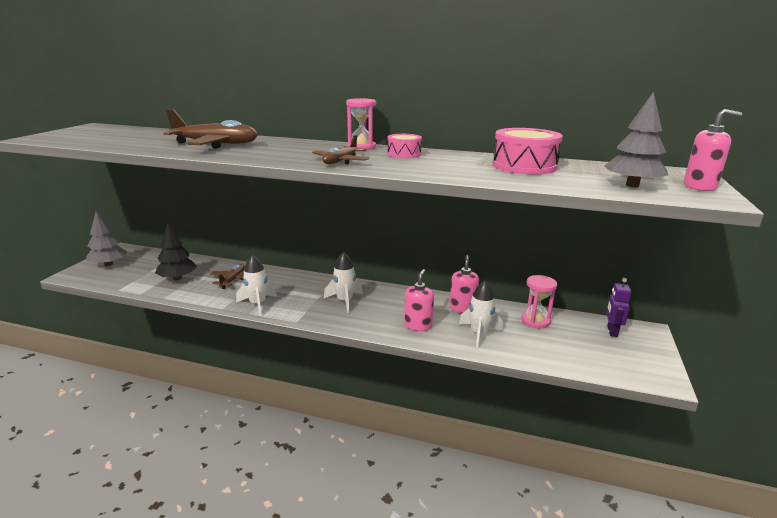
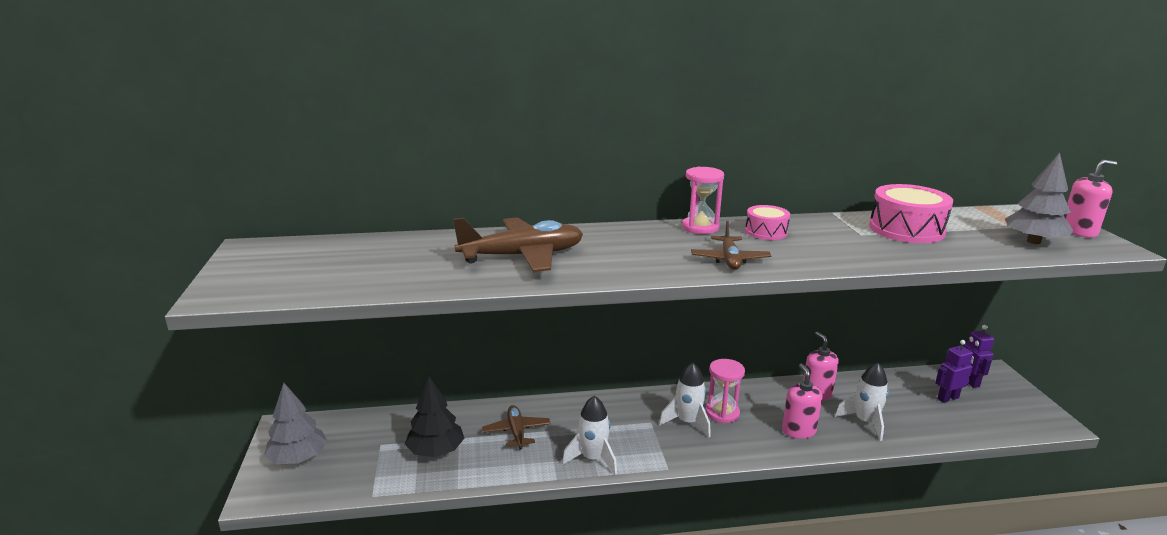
camera: 25 degrees left, 0 degrees up
pink hourglass [521,275,557,328] -> pink hourglass moved to [705,359,745,423]
none -> purple robot [935,340,973,403]

